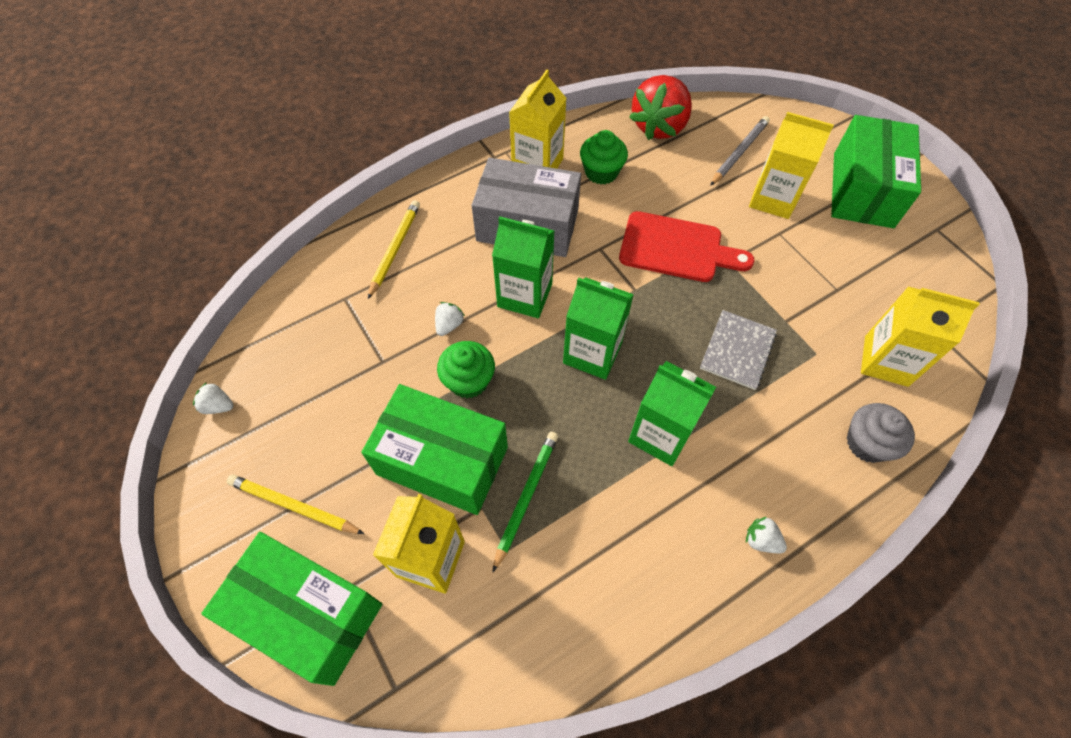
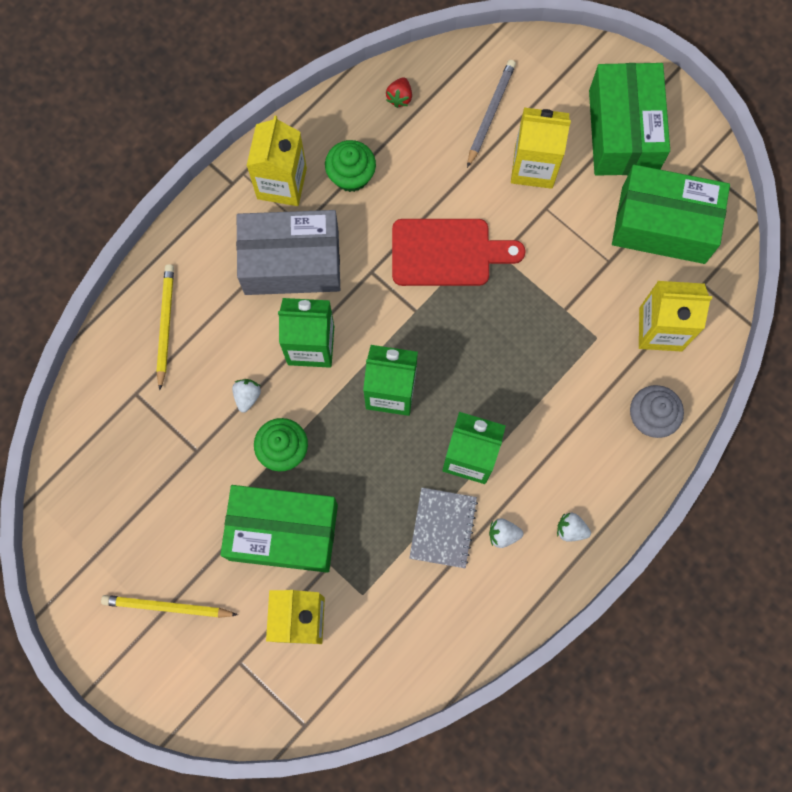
camera: 15 degrees left, 15 degrees up
white strawberry [193,382,234,414] -> white strawberry moved to [489,518,523,548]
green box [201,532,382,686] -> green box moved to [612,165,730,264]
green pencil [492,432,558,573] -> none
red strawberry [629,75,692,140] -> red strawberry [386,77,412,108], size x0.41
grey notebook [700,310,777,390] -> grey notebook moved to [409,488,478,568]

